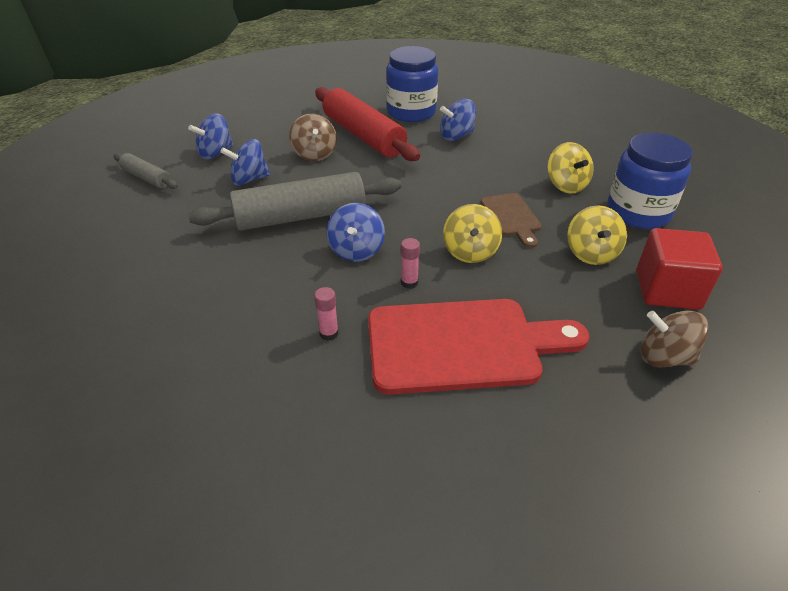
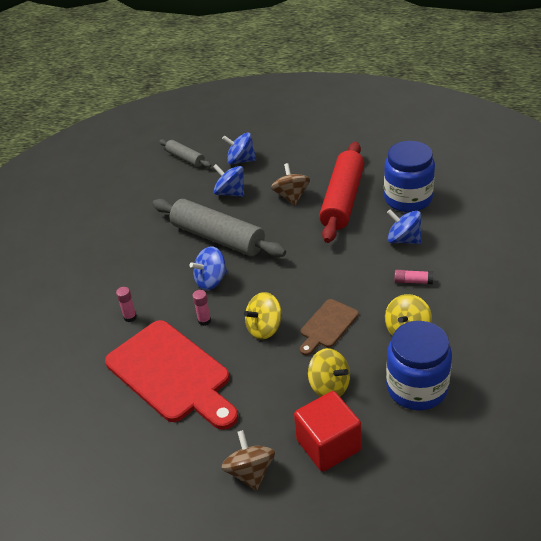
camera: 55 degrees right, 0 degrees up
grey rolling pin [113,153,178,189] -> grey rolling pin turned 45 degrees counterclockwise [159,139,211,168]
brown spinning top [289,114,337,161] -> brown spinning top turned 135 degrees clockwise [271,163,310,205]
yellow spinning top [567,205,627,265] -> yellow spinning top turned 105 degrees counterclockwise [308,348,350,397]
none -> pink glue stick [394,270,433,284]

